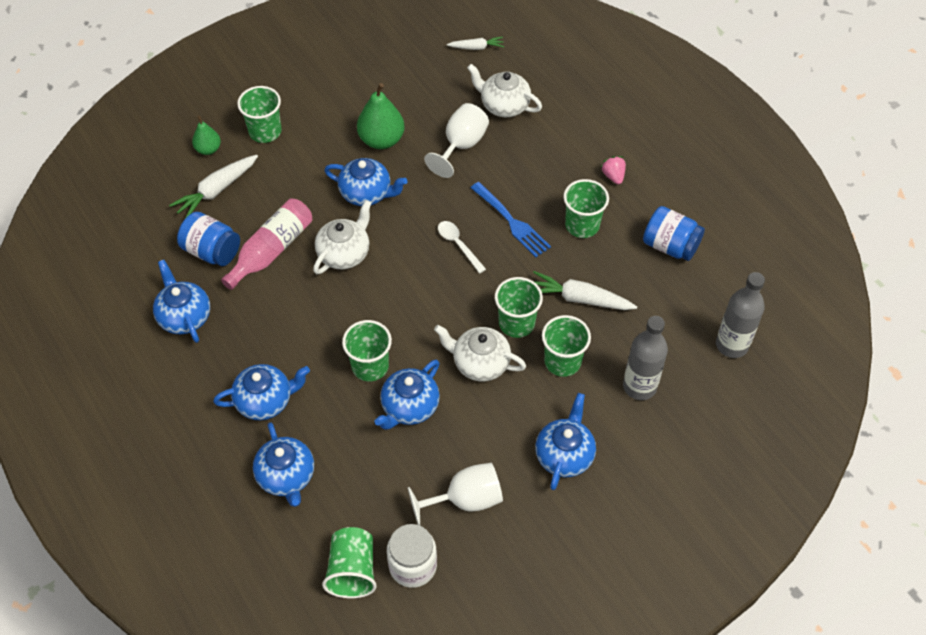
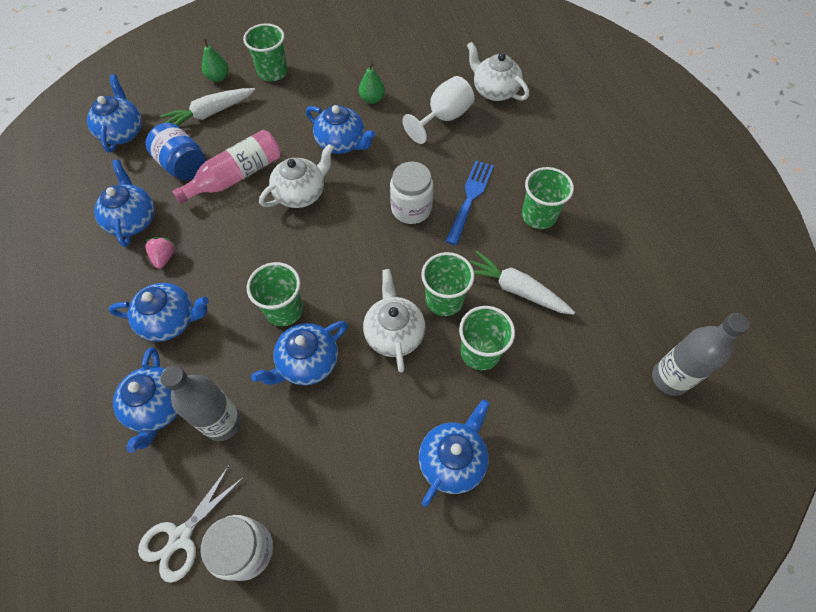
camera: 15 degrees right, 5 degrees up
green cup [322,527,377,598] -> white scissors [138,464,244,583]
green pear [357,83,404,149] -> green pear [359,62,385,104], size x0.59
white goblet [408,463,503,526] -> none
white teapot [434,325,526,382] -> white teapot turned 45 degrees clockwise [363,269,425,373]
white spoon [438,221,486,273] -> white jar [390,162,433,224]
white carrot [447,37,504,50] -> none
blue fork [471,182,551,257] -> blue fork turned 135 degrees counterclockwise [446,161,494,245]
pink strawberry [601,156,626,184] -> pink strawberry moved to [145,237,176,269]
grey bottle [623,316,668,400] -> grey bottle moved to [160,365,242,441]
blue jar [643,206,705,261] -> none
none -> blue teapot [87,74,142,153]

